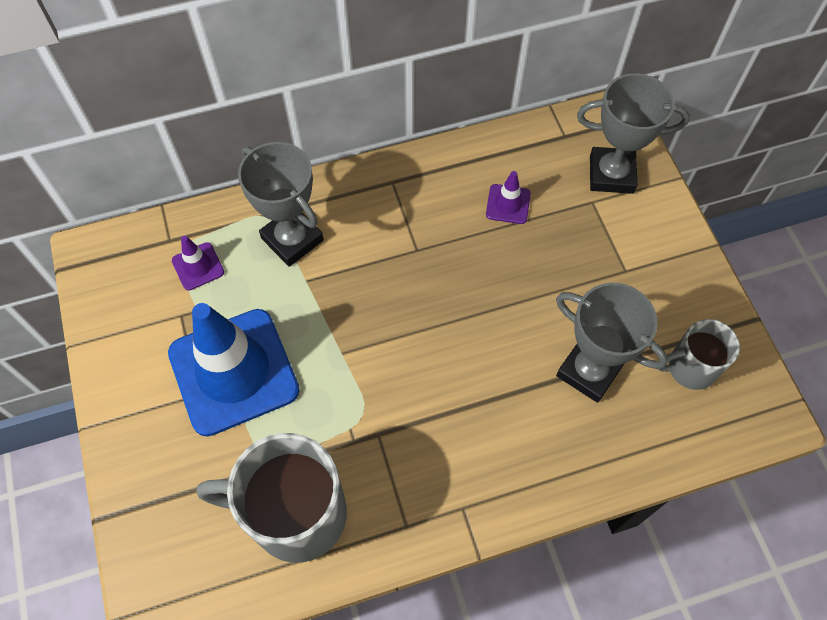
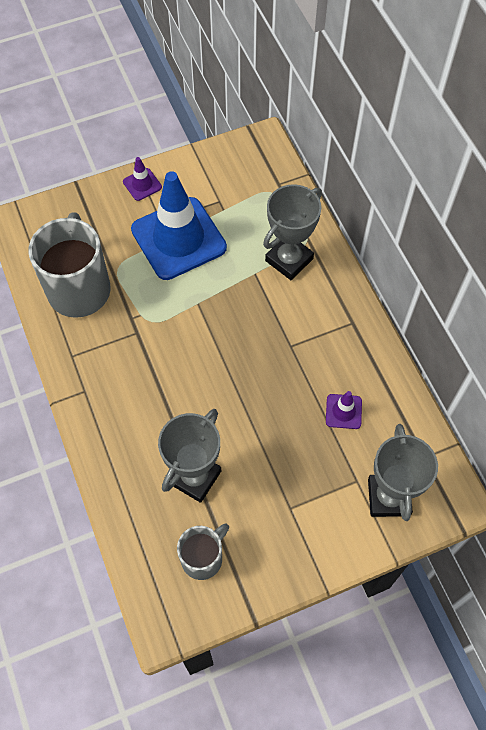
camera: 85 degrees right, 0 degrees up
purple traffic cone [172,236,224,291] -> purple traffic cone moved to [123,157,162,201]
grey mug [658,319,740,390] -> grey mug turned 60 degrees clockwise [177,523,229,580]

